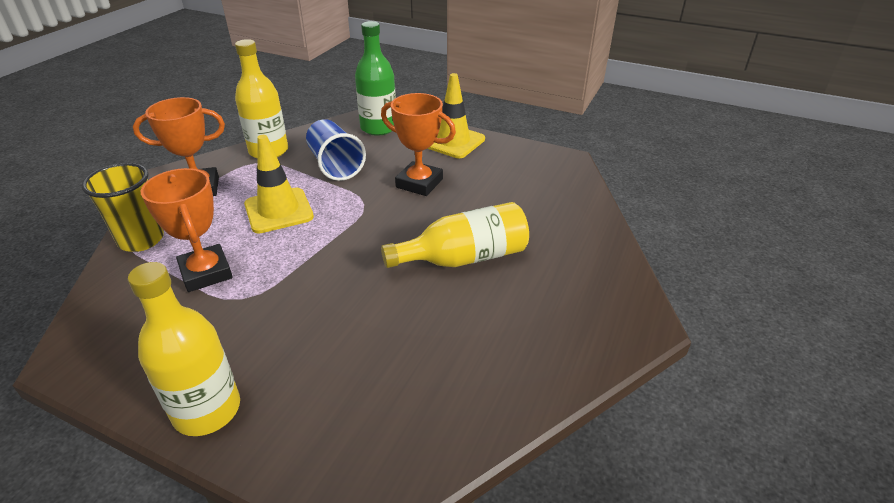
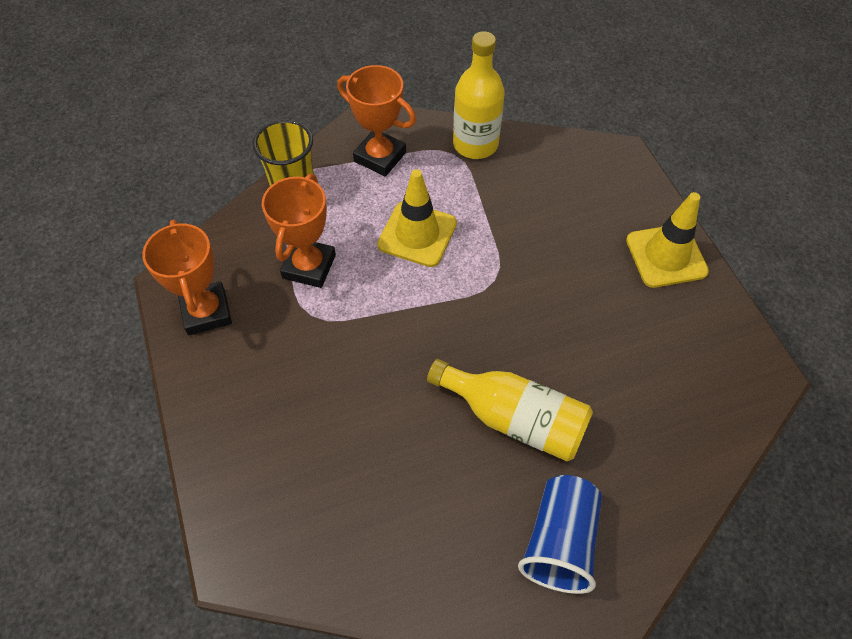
camera: 45 degrees right, 20 degrees up
yellow bottle [128,262,240,436] -> none
blue cup [306,119,366,181] -> blue cup moved to [518,475,602,594]
green bottle [355,21,396,136] -> none
orange trophy [381,93,456,196] -> orange trophy moved to [142,220,232,335]

